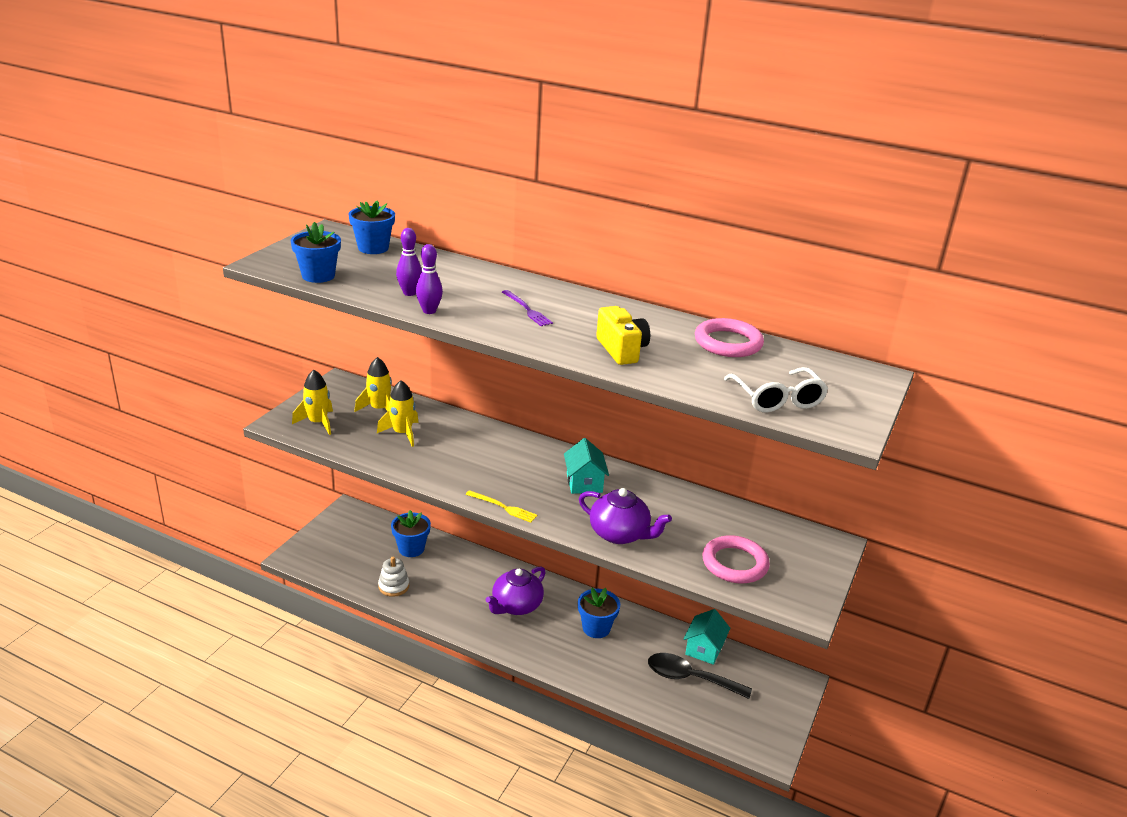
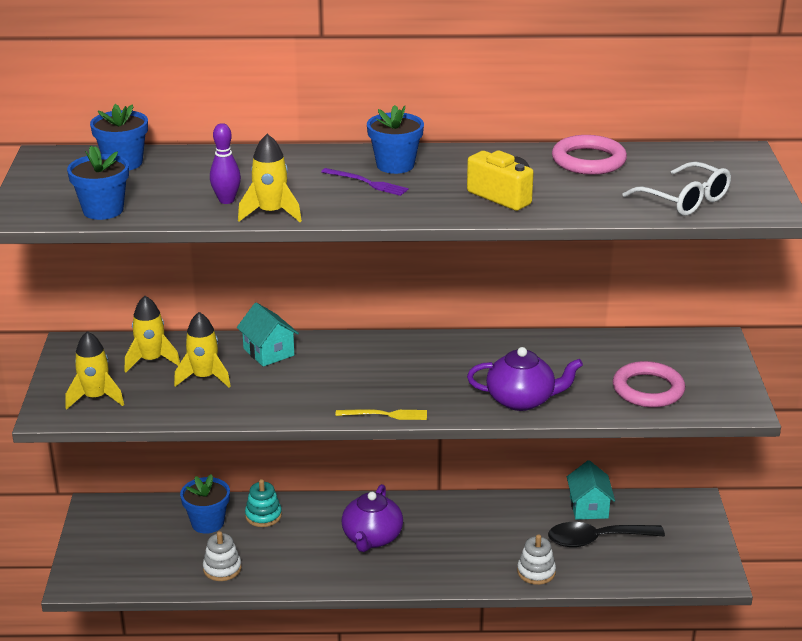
camera: 25 degrees left, 0 degrees up
purple bowling pin [416,244,443,314] -> yellow rocket [238,134,302,222]
turquoise house [564,438,609,494] -> turquoise house moved to [237,302,299,367]
blue flower pot [578,588,620,638] -> blue flower pot moved to [367,105,424,174]
none -> turquoise stacking toy [245,479,282,527]
none -> white stacking toy [517,534,556,585]

